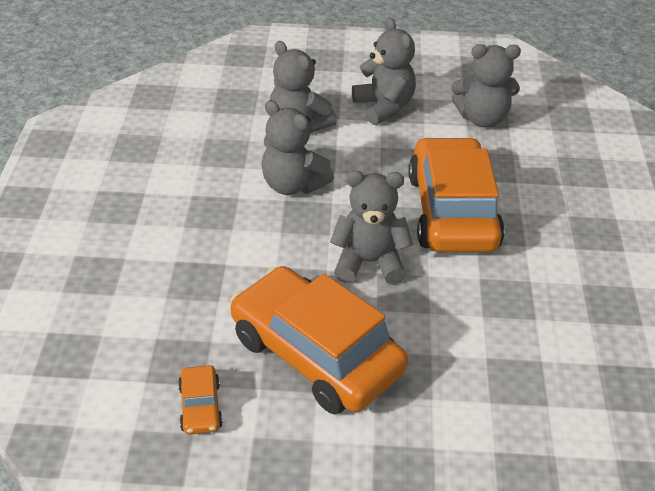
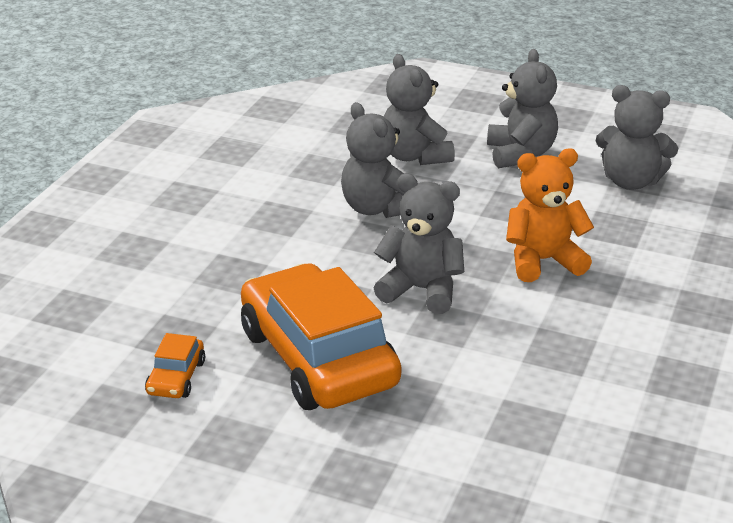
camera: 20 degrees right, 10 degrees down
orange car [408,137,505,252] -> orange teddy bear [506,149,594,282]

